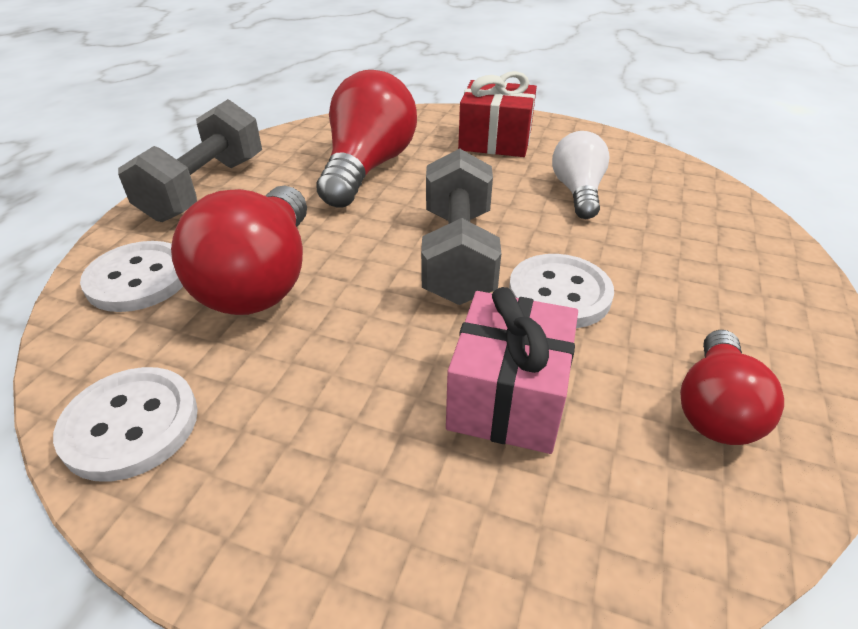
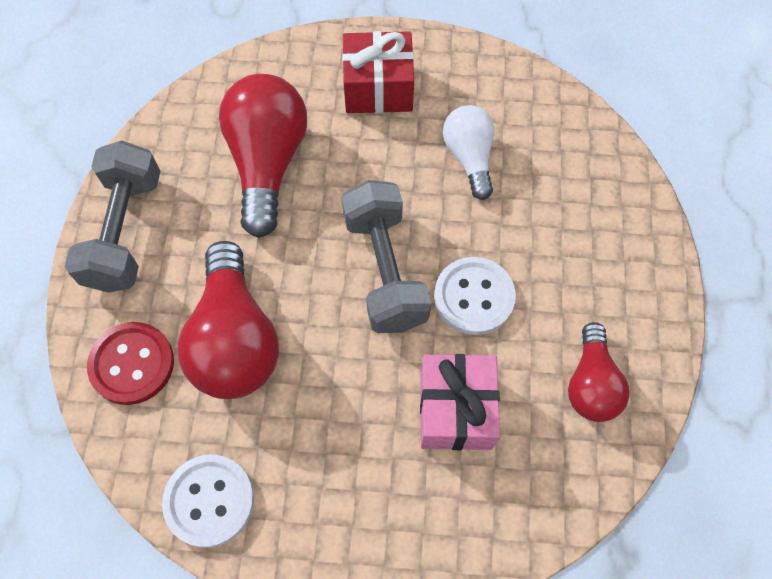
camera: 15 degrees left, 25 degrees up
white button [80,241,183,312] -> red button [87,322,174,405]

